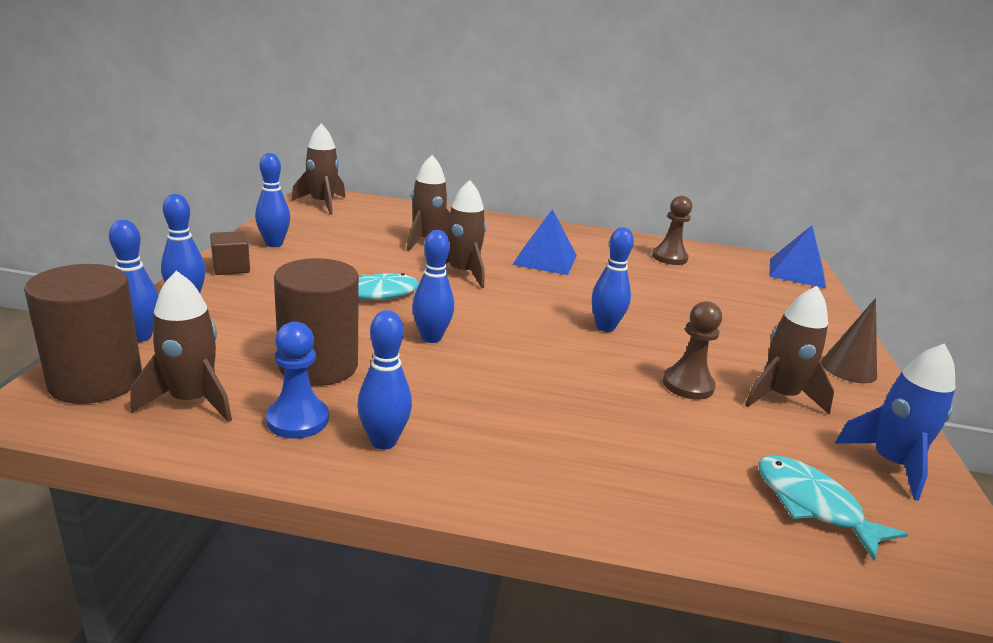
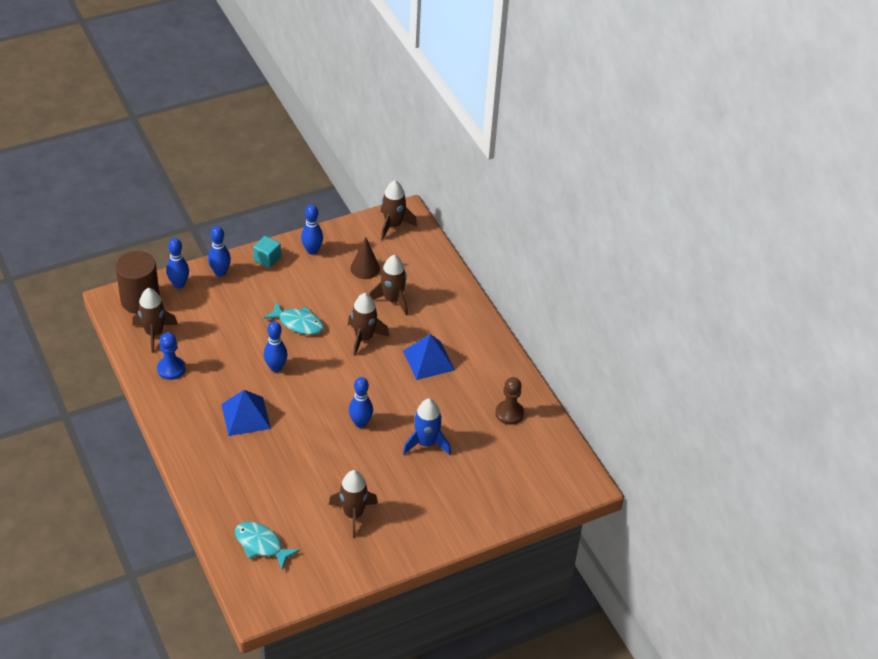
camera: 55 degrees right, 20 degrees up
brown cube [210,231,250,275] -> turquoise cube [253,236,281,268]
brown cylinder [274,258,359,386] -> none
blue bowling pin [358,310,412,450] -> none
brown pawn [663,301,722,400] -> none
turquoise fish [758,455,908,561] -> turquoise fish turned 75 degrees counterclockwise [235,522,300,569]
blue pyramid [769,225,826,288] -> blue pyramid moved to [221,390,271,436]
brown cone [821,298,877,383] -> brown cone moved to [350,237,380,279]
blue rocket [835,343,955,501] -> blue rocket moved to [403,399,451,455]

